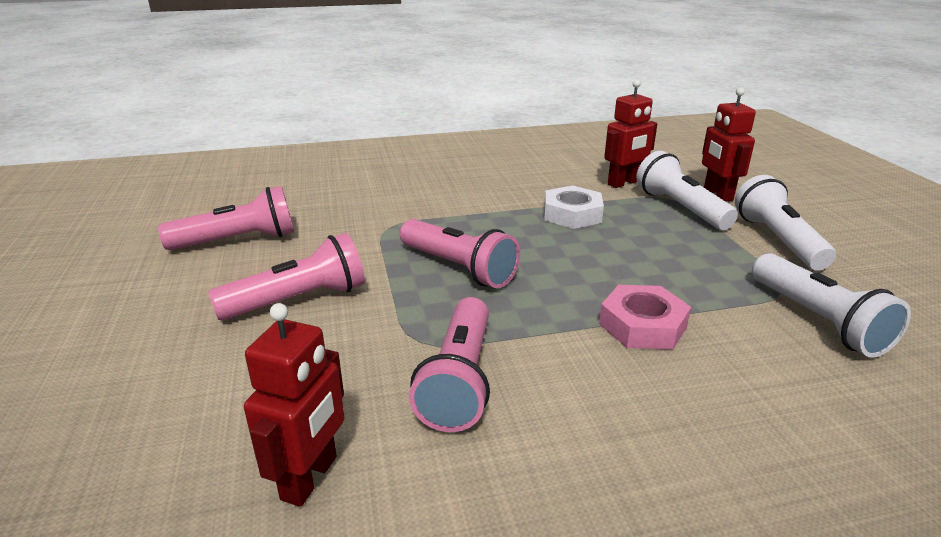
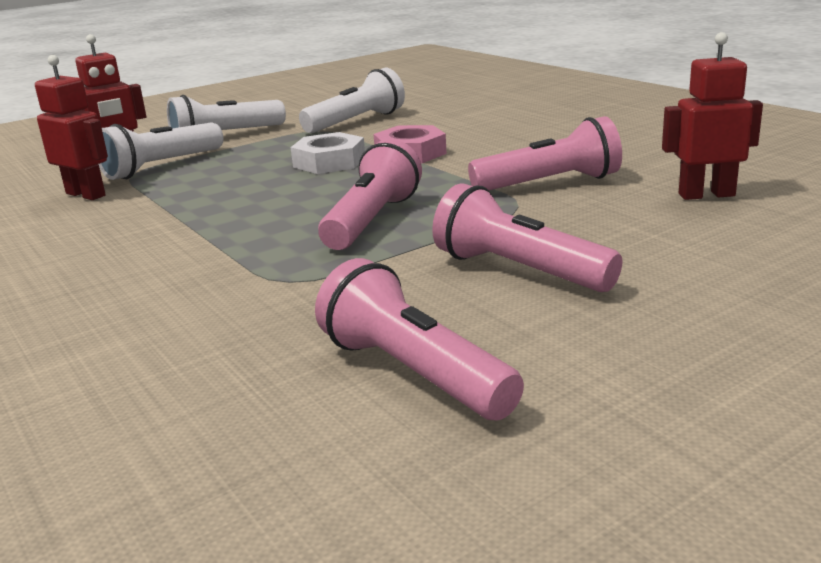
camera: 110 degrees left, 5 degrees down
white nut [544,185,604,229] -> white nut moved to [290,132,365,174]

